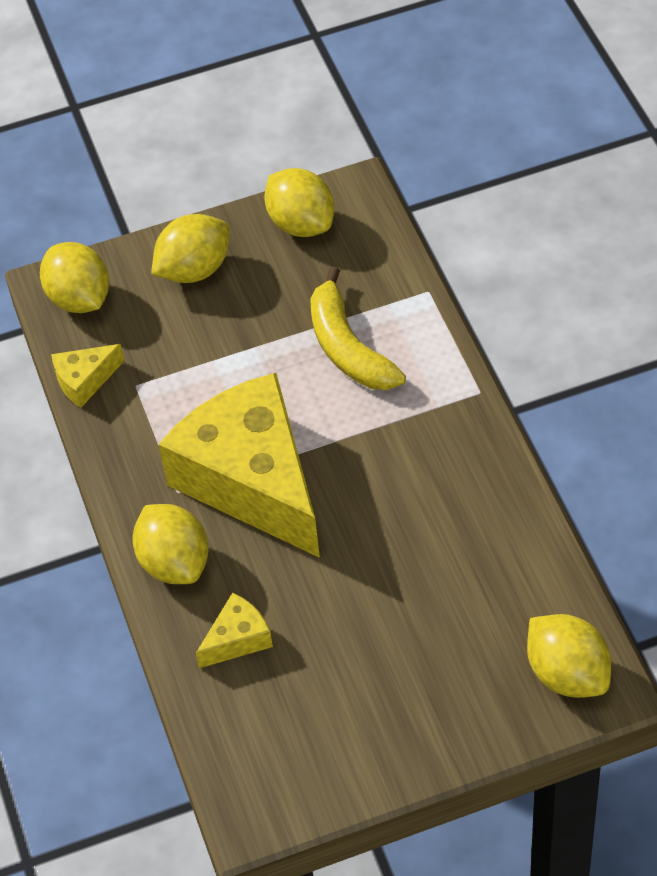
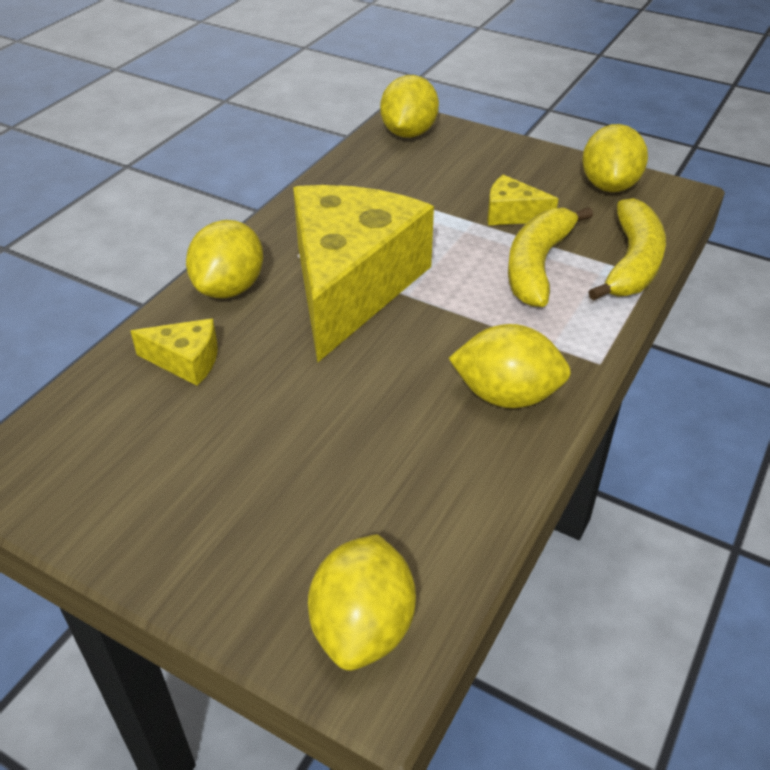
camera: 45 degrees right, 10 degrees down
yellow cheese [51,344,124,408] -> yellow cheese moved to [487,175,558,225]
yellow lemon [151,214,230,283] -> yellow lemon moved to [448,324,571,408]
none -> yellow banana [588,198,666,301]

